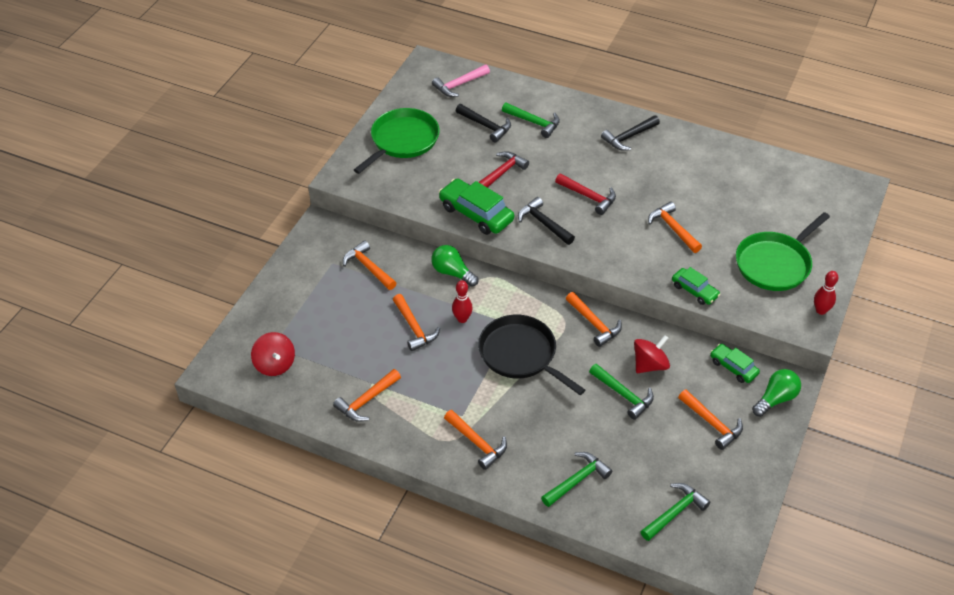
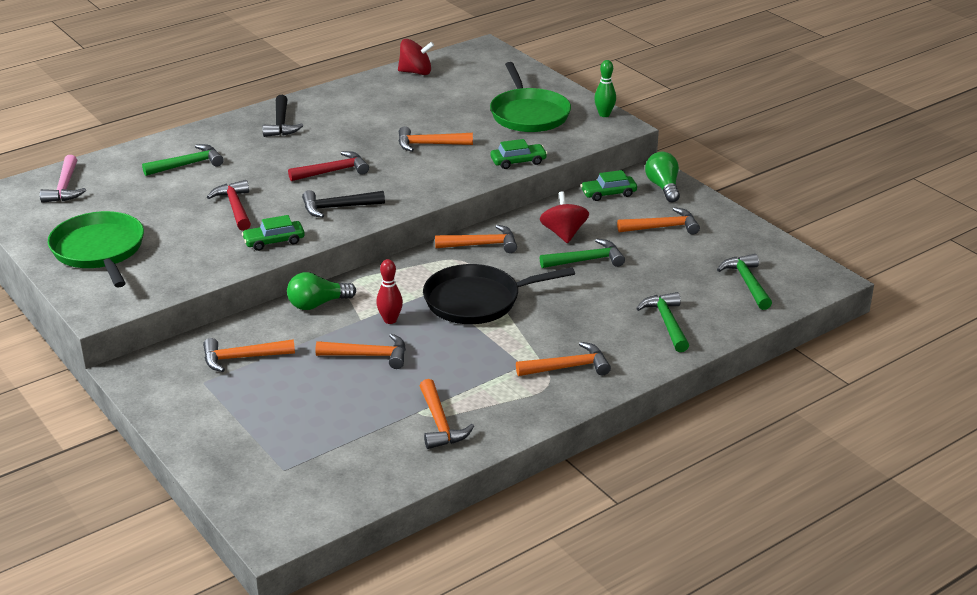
camera: 60 degrees left, 15 degrees down
red spinning top [251,332,295,376] -> red spinning top moved to [398,39,434,75]
green car [439,179,514,235] -> green car [242,215,305,251], size x0.59
black hammer [456,104,511,142] -> none
red bowling pin [814,271,839,315] -> green bowling pin [594,60,616,117]

